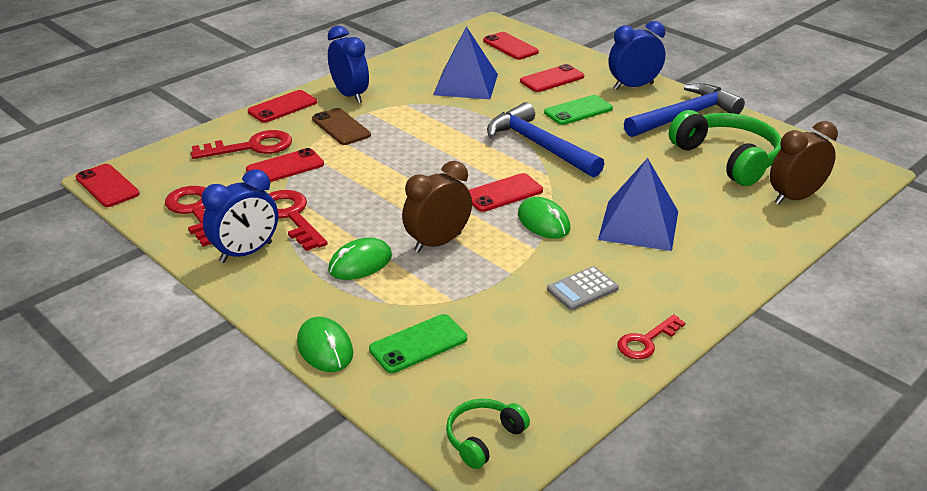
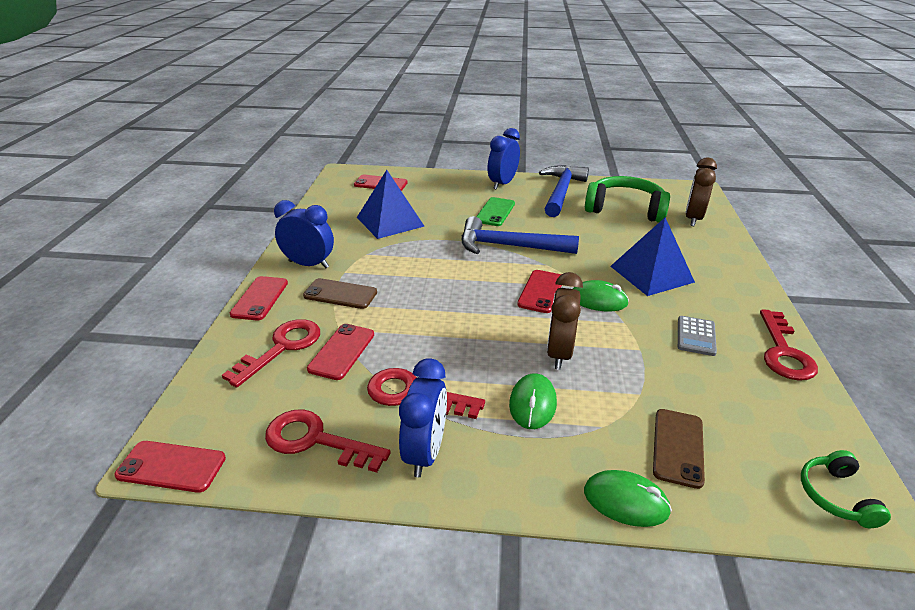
camera: 40 degrees left, 0 degrees up
green phone [369,314,467,373] -> brown phone [653,409,705,489]
red phone [520,64,584,92] -> none
red key [618,314,686,359] -> red key [760,309,818,380], size x1.57

